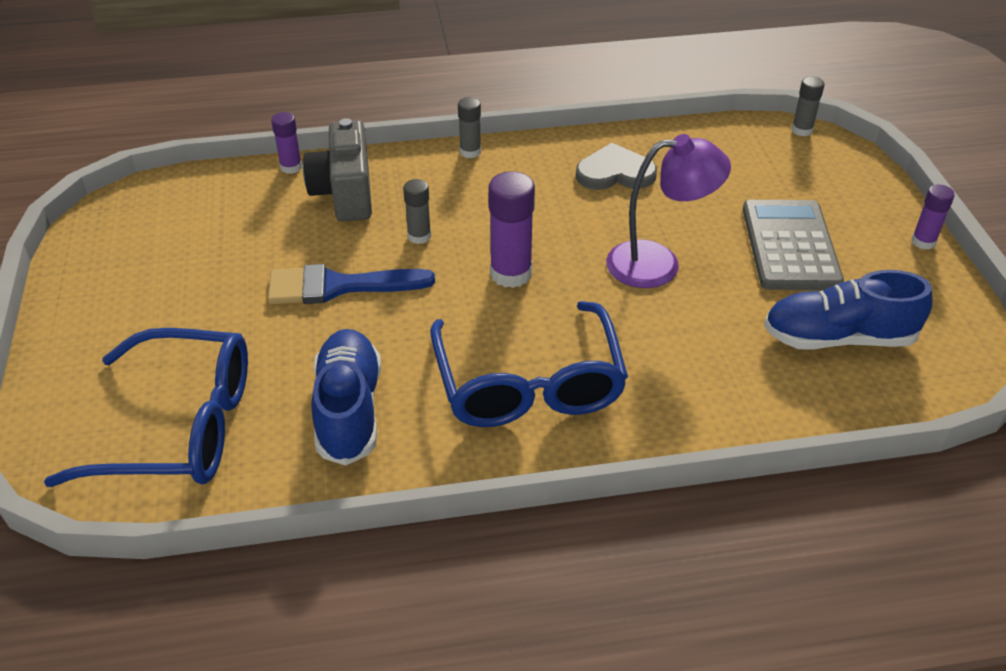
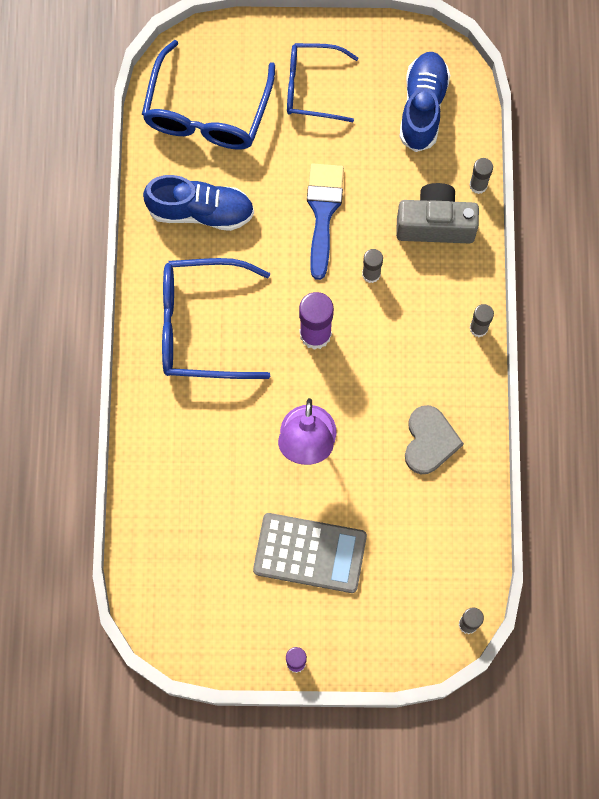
camera: 100 degrees right, 30 degrees up
purple glue stick [271,112,302,174] -> grey glue stick [469,158,493,194]
blue shoe [764,270,933,350] -> blue shoe moved to [400,52,450,152]
none -> blue glasses [287,43,358,122]

